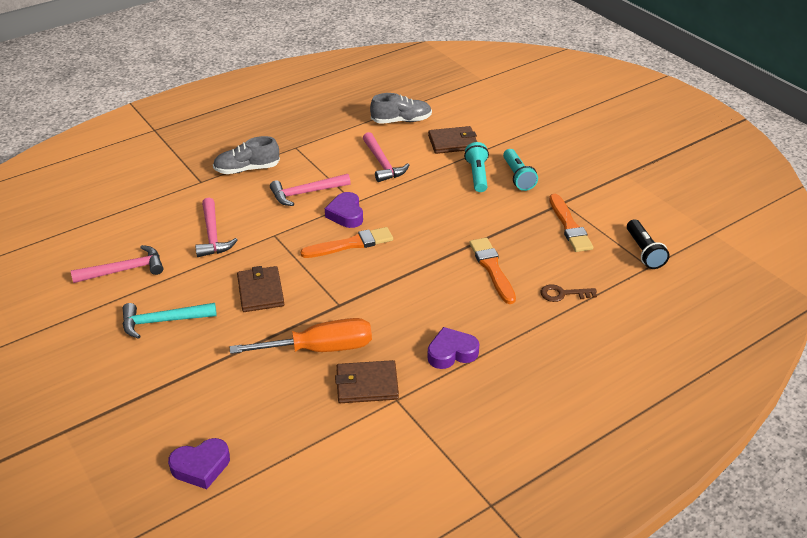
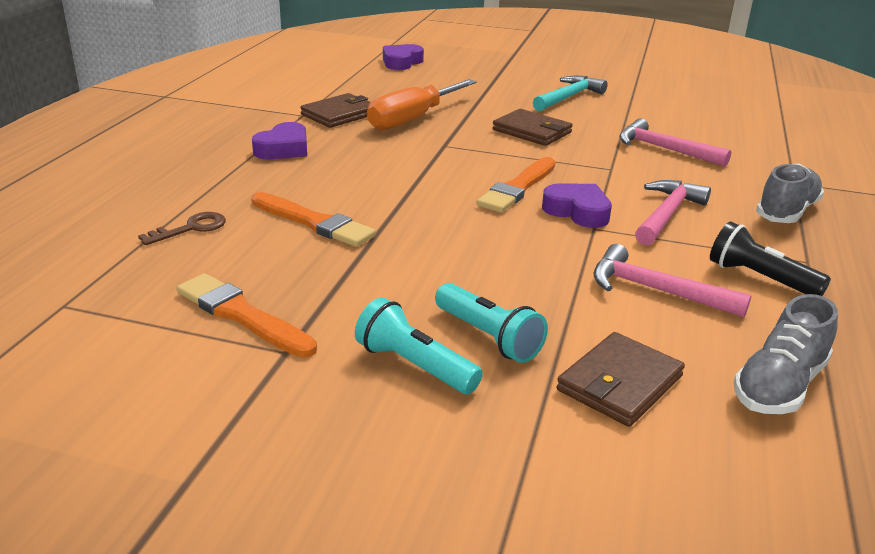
camera: 140 degrees right, 10 degrees down
pink hammer [71,245,163,283] -> none
black flashlight [627,219,670,269] -> black flashlight moved to [710,221,831,296]

